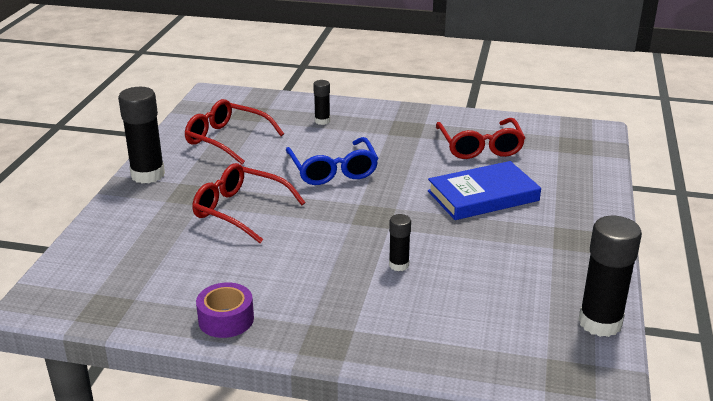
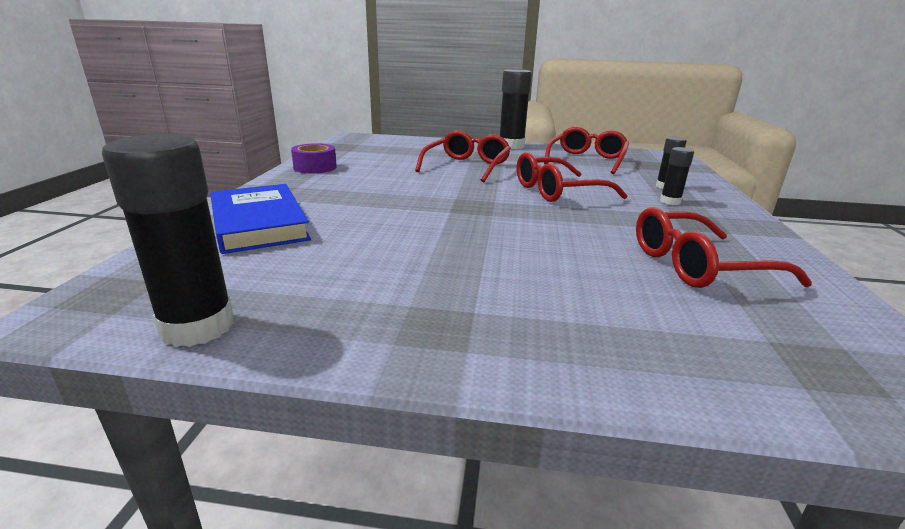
camera: 85 degrees right, 5 degrees down
blue glasses [286,137,379,185] -> red glasses [516,152,627,202]
black glue stick [389,214,411,271] -> black glue stick moved to [660,147,694,205]
blue book [428,161,541,220] -> blue book moved to [210,184,311,254]

